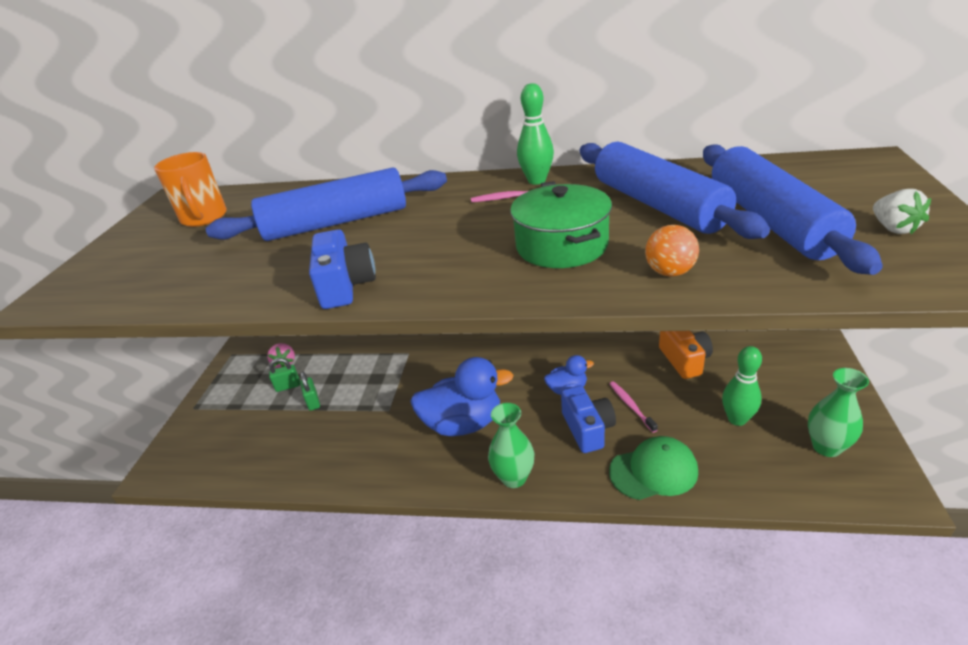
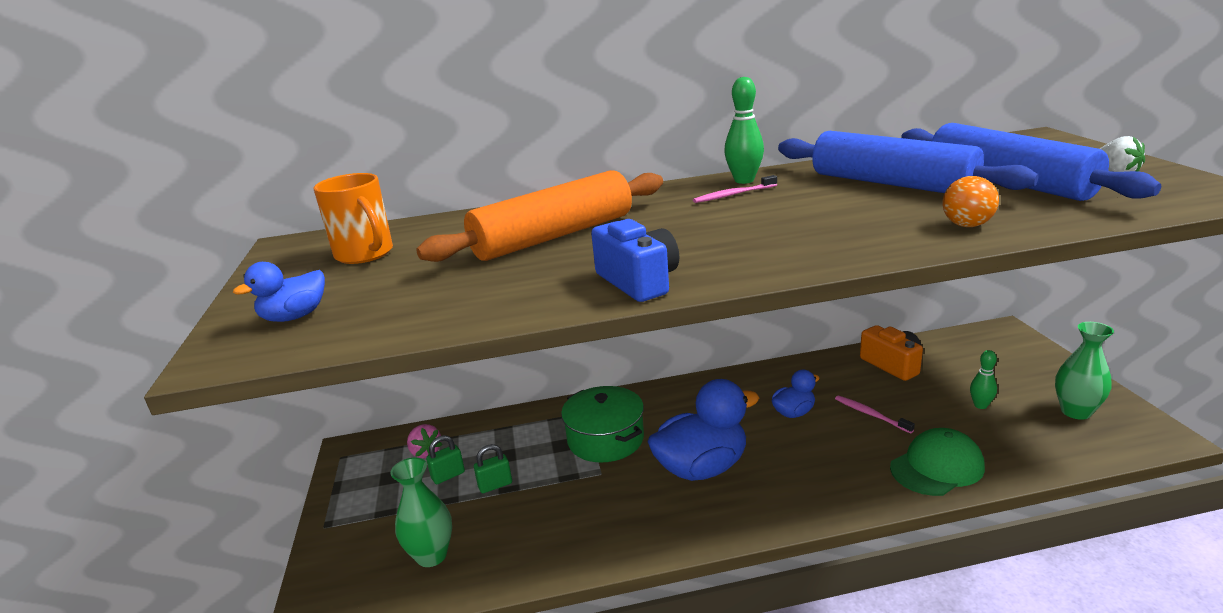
camera: 20 degrees left, 10 degrees down
blue rolling pin [206,167,447,241] -> orange rolling pin [416,170,663,262]
green padlock [300,372,320,411] -> green padlock turned 75 degrees counterclockwise [474,444,512,493]
green vase [488,403,534,488] -> green vase moved to [390,457,452,567]
green pot [510,184,612,268] -> green pot moved to [561,386,644,463]
blue camera [561,386,616,453] -> none
green bowling pin [722,346,762,426] -> green bowling pin [970,350,997,409], size x0.65
none -> blue duck [233,262,325,322]

